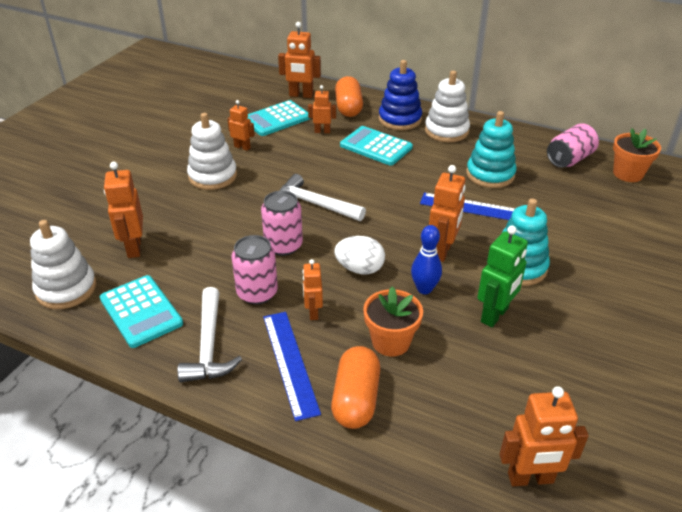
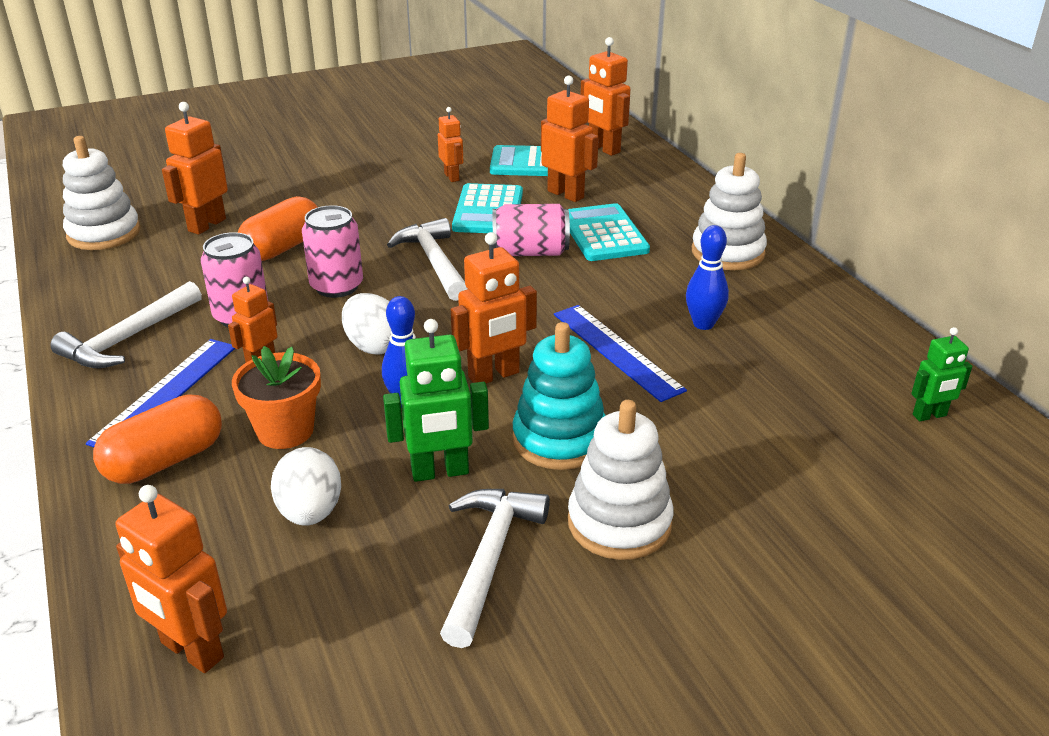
camera: 40 degrees right, 5 degrees down
turquoise calculator [100,275,183,348] -> turquoise calculator moved to [452,183,523,233]
white stacking toy [187,113,237,190] -> white stacking toy moved to [568,400,673,560]
orange robot [308,85,336,133] -> orange robot [541,76,599,202], size x1.61
orange capsule [335,76,363,117] -> orange capsule moved to [238,196,318,261]
blue stacking toy [379,60,422,130] -> none
turquoise stacking toy [466,111,516,188] -> blue bowling pin [686,225,729,330]
pink can [547,123,599,168] -> pink can moved to [492,204,570,256]
orange flower pot [613,128,661,182] -> green robot [911,327,972,421]
none -> white egg [271,447,341,525]
none -> white hammer [440,489,550,648]

